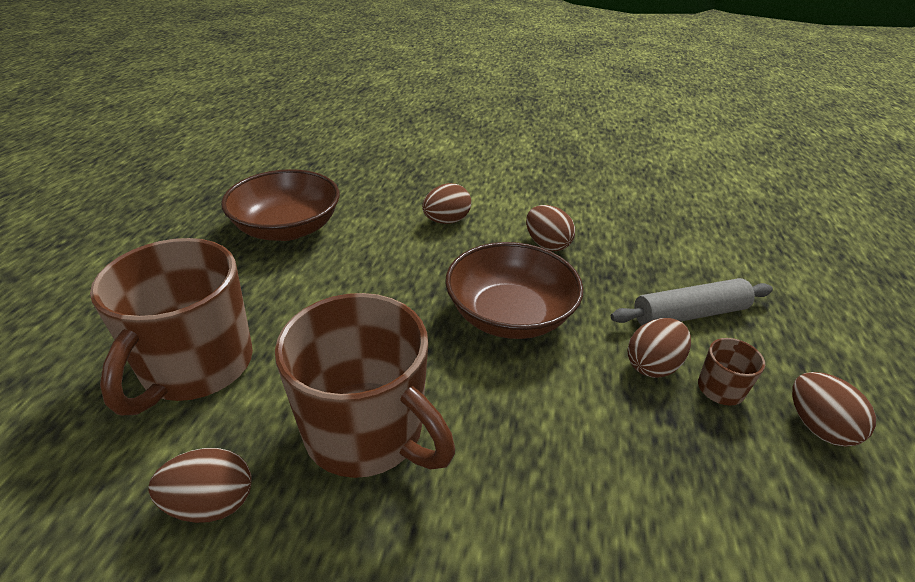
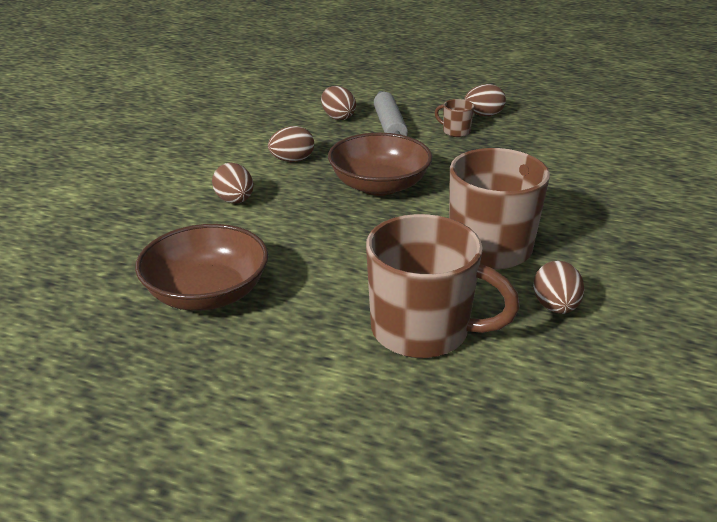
camera: 80 degrees left, 5 degrees down
brown egg [627,318,691,378] -> brown egg moved to [321,86,356,120]

